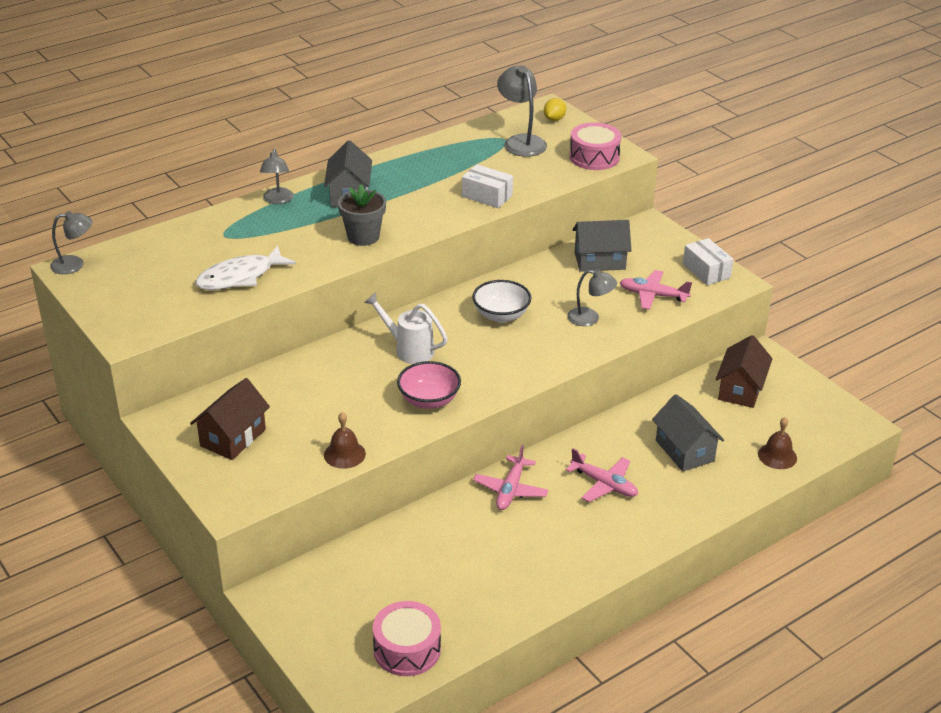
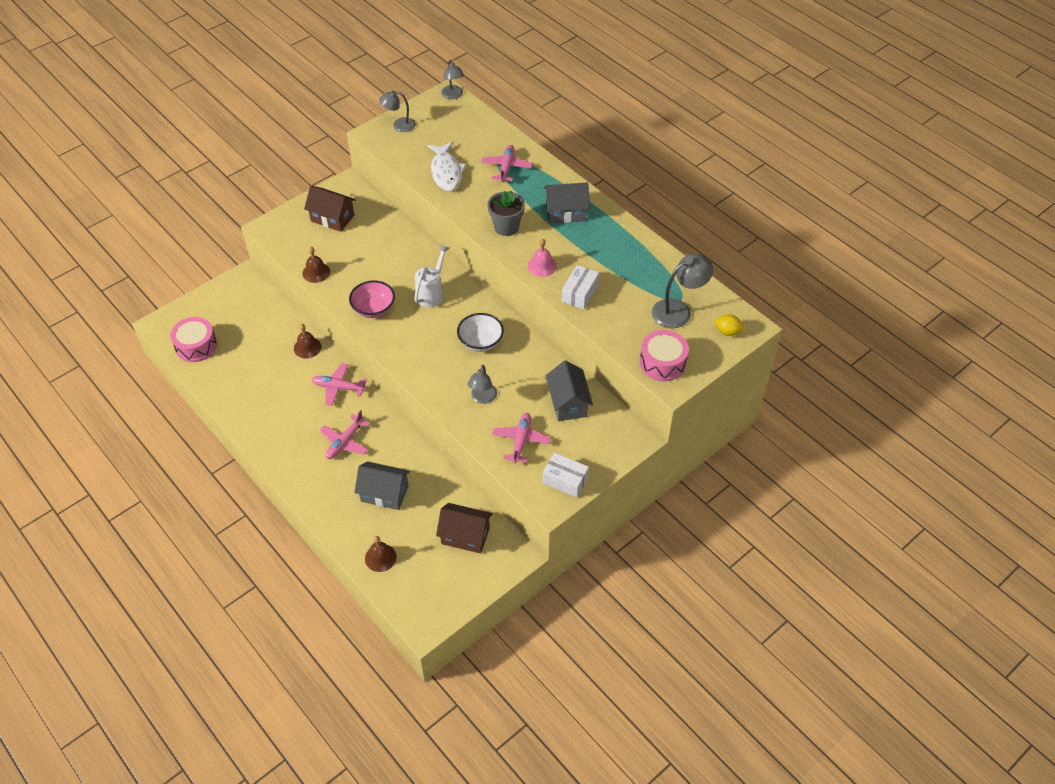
camera: 85 degrees right, 15 degrees up
white fish [195,246,296,290] -> white fish turned 150 degrees counterclockwise [428,142,466,191]
grey lamp [260,149,294,204] -> grey lamp moved to [379,91,416,132]
grey house [652,394,724,472] -> grey house turned 45 degrees clockwise [354,461,410,510]
white box [683,238,733,285] -> white box turned 60 degrees clockwise [543,453,589,498]
none -> brown bell [294,324,321,358]
none -> pink plane [481,145,533,183]
none -> pink bell [528,239,557,277]

